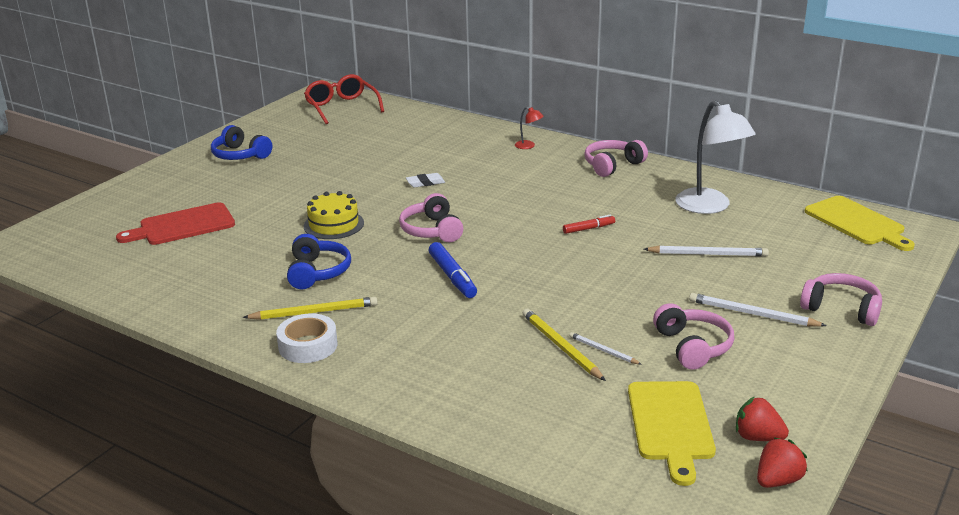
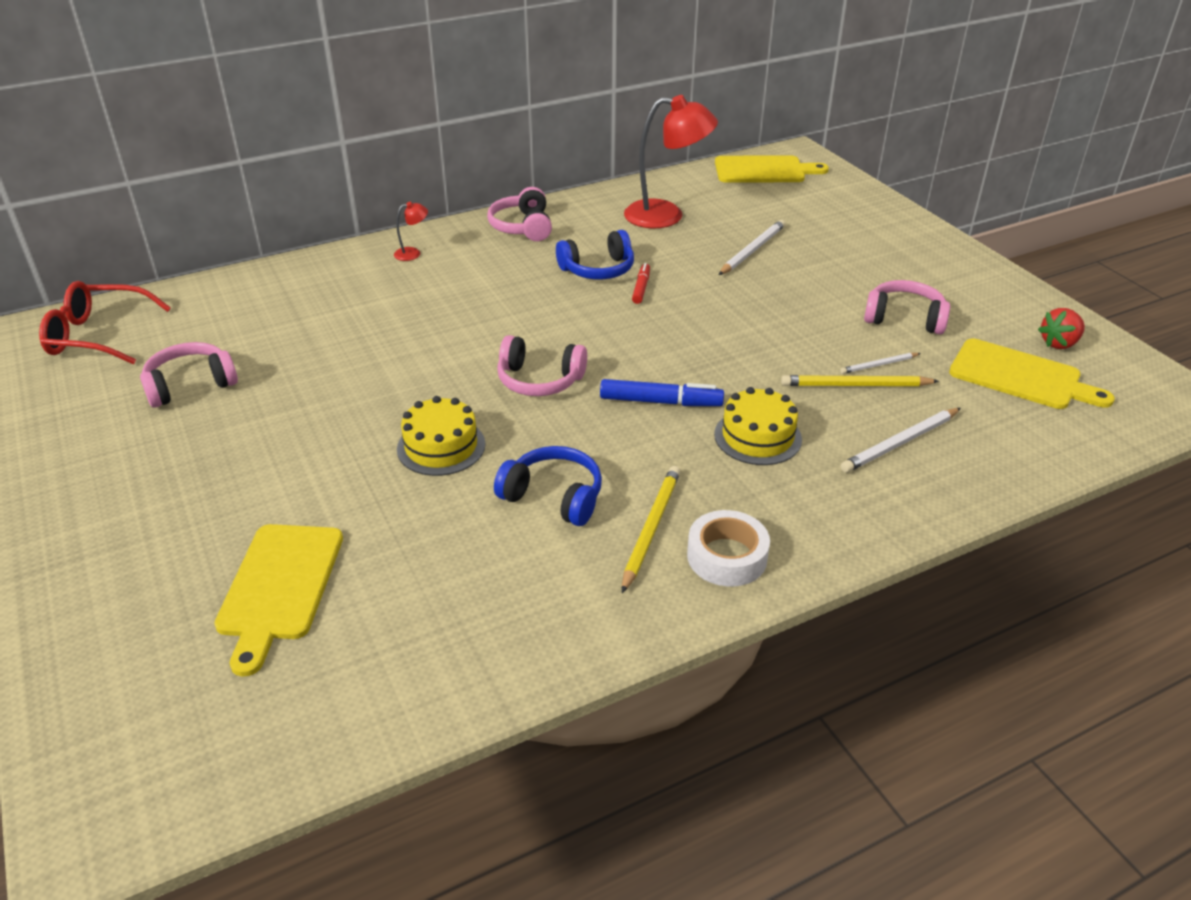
camera: 60 degrees left, 10 degrees up
red cutting board [116,202,235,245] -> yellow cutting board [214,524,343,676]
blue headphones [211,125,272,160] -> blue headphones moved to [556,230,634,279]
white eraser [406,173,445,188] -> none
white lamp [675,100,756,214] -> red lamp [624,95,718,228]
white pencil [689,293,827,327] -> white pencil moved to [841,408,961,473]
red strawberry [757,437,808,488] -> none
pink headphones [800,273,882,326] -> pink headphones moved to [140,342,238,408]
none -> yellow cake [714,387,802,465]

